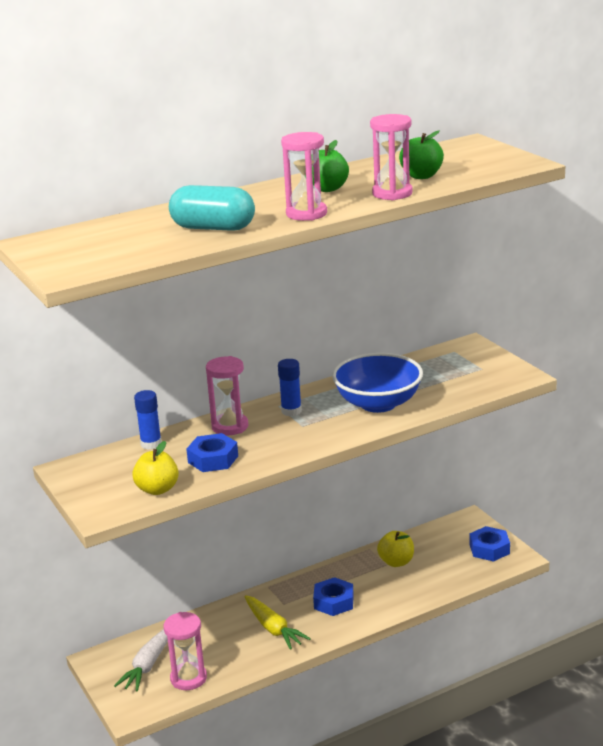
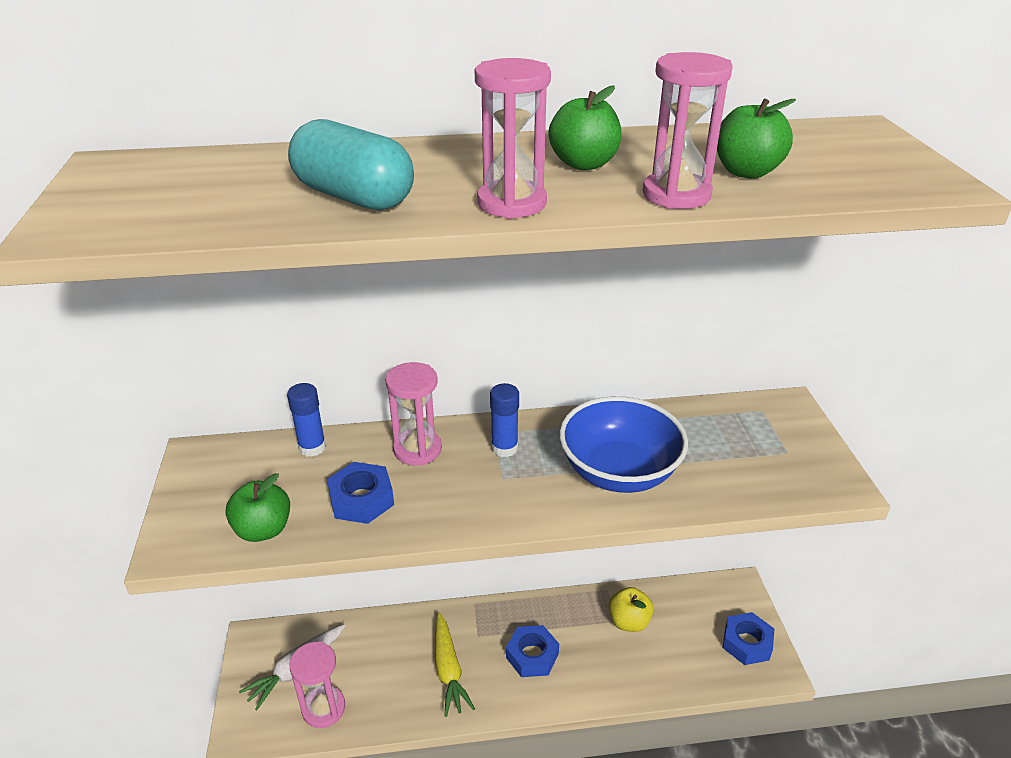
camera: 20 degrees right, 10 degrees up
yellow apple [132,441,179,495] -> green apple [225,473,290,542]

